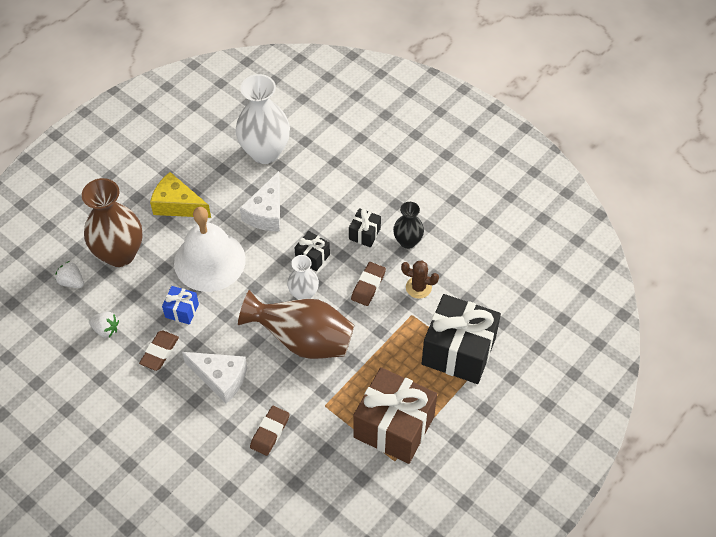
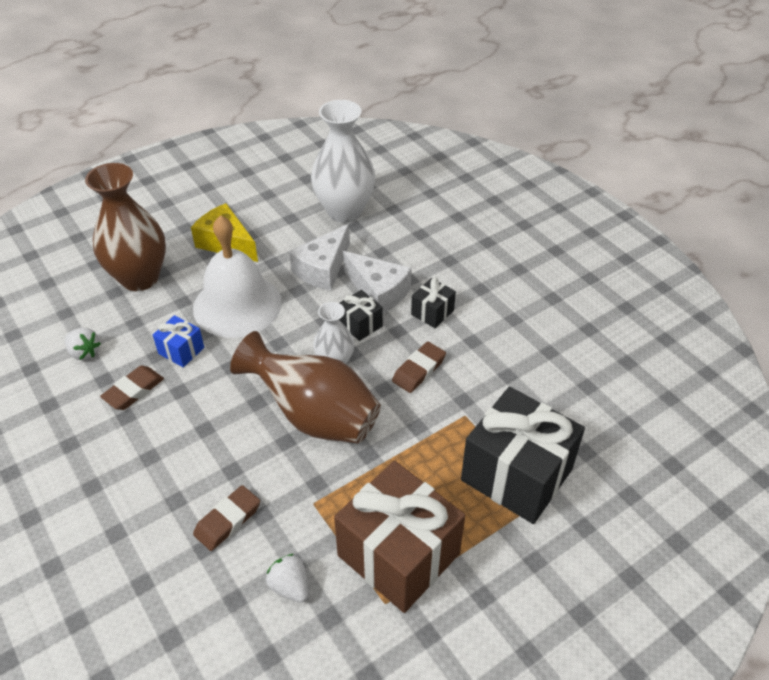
camera: 15 degrees right, 10 degrees down
white strawberry [55,261,84,288] -> white strawberry moved to [266,554,308,603]
white cheese [182,352,247,404] -> white cheese moved to [343,251,412,313]
black vase [393,202,424,249] -> none
brown cactus [401,261,439,299] -> none

